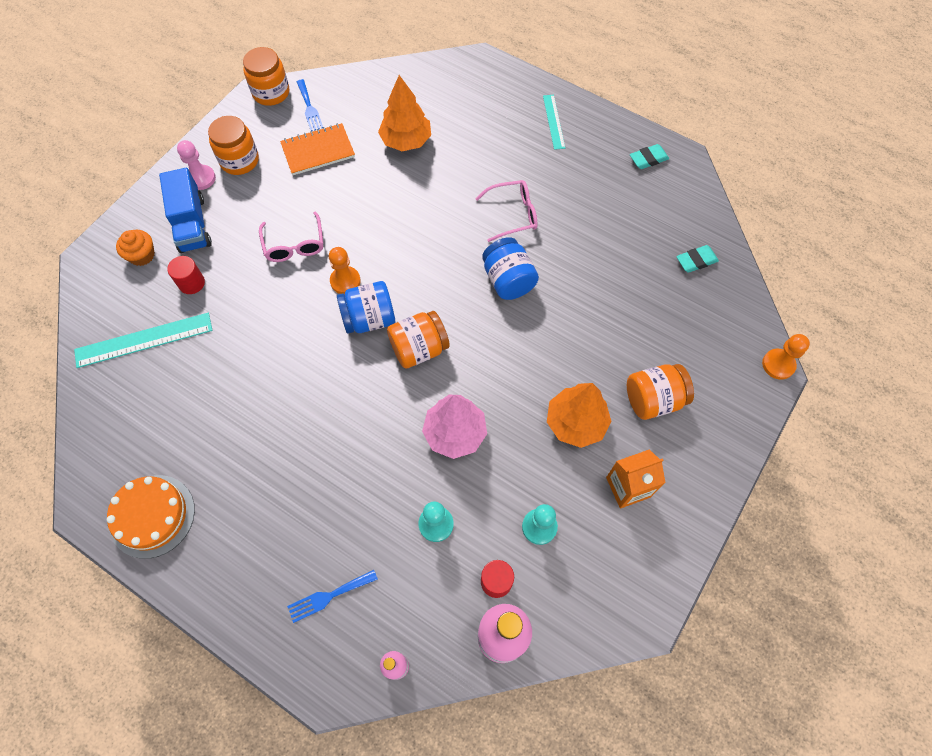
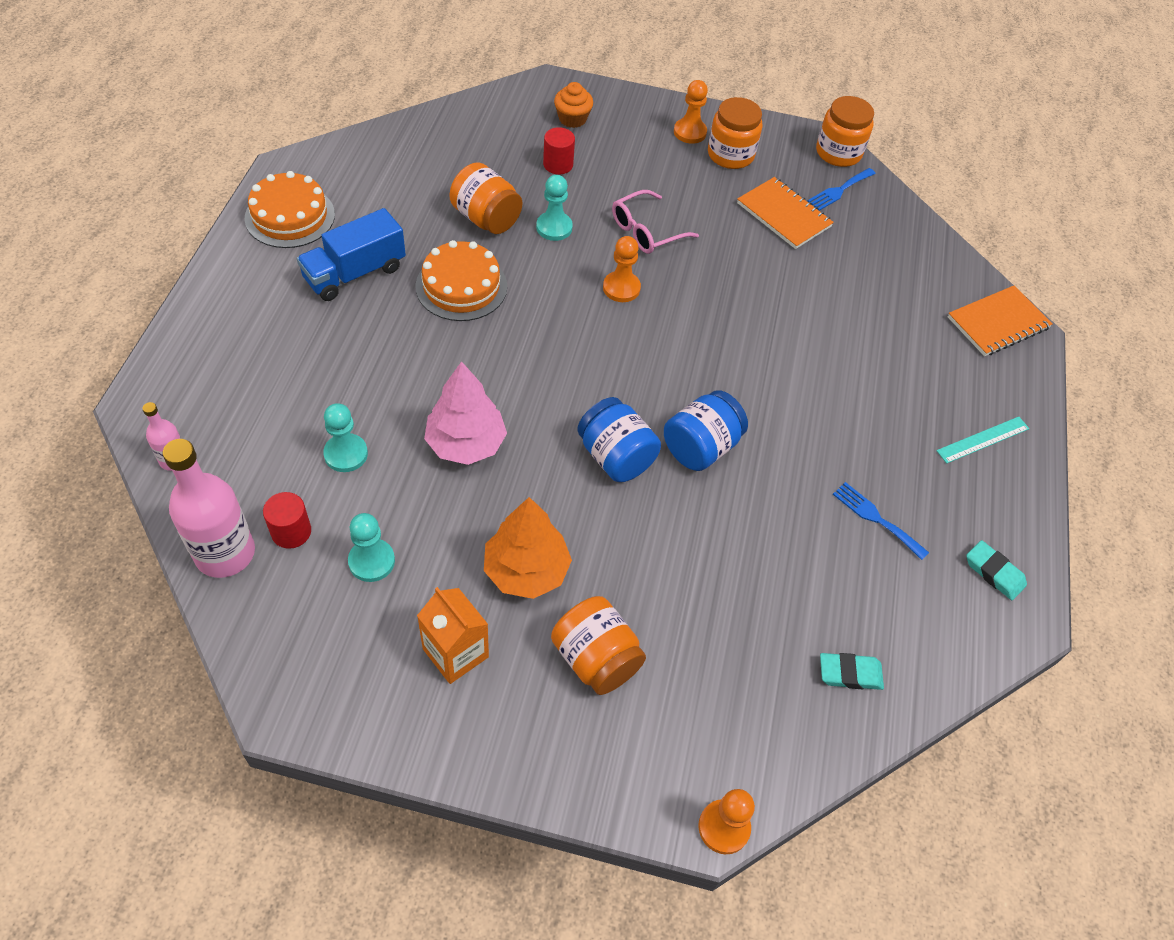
camera: 65 degrees right, 10 degrees down
turquoise ruler [74,313,212,368] -> none
blue truck [159,168,212,253] -> blue truck moved to [297,208,406,301]
pink pawn [177,140,216,190] -> orange pawn [674,80,708,144]
blue fork [287,570,378,623] -> blue fork moved to [833,482,929,560]
blue jar [337,281,395,334] -> blue jar moved to [577,397,661,482]
orange tree [378,75,431,151] -> none
orange jar [387,311,450,369] -> orange jar moved to [449,162,522,234]
pink glasses [475,180,537,242] -> none
turquoise eraser [676,245,719,273] -> turquoise eraser turned 45 degrees counterclockwise [820,653,884,690]
none -> orange cake [415,240,507,321]
none -> turquoise pawn [536,175,573,241]
none -> orange notebook [948,285,1053,356]

